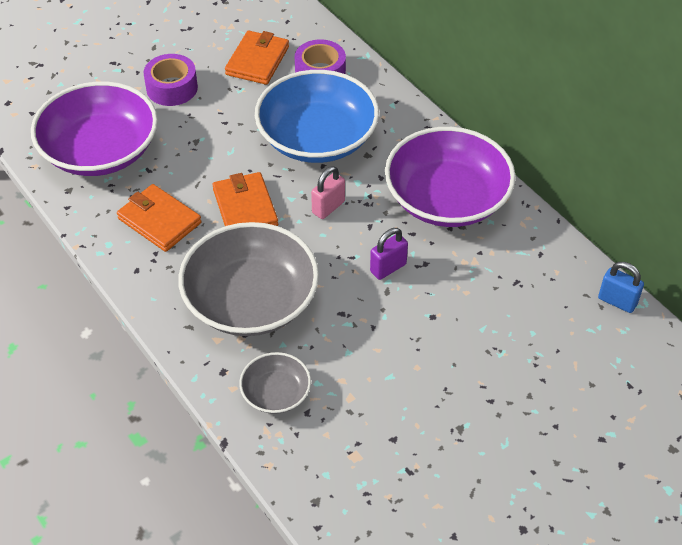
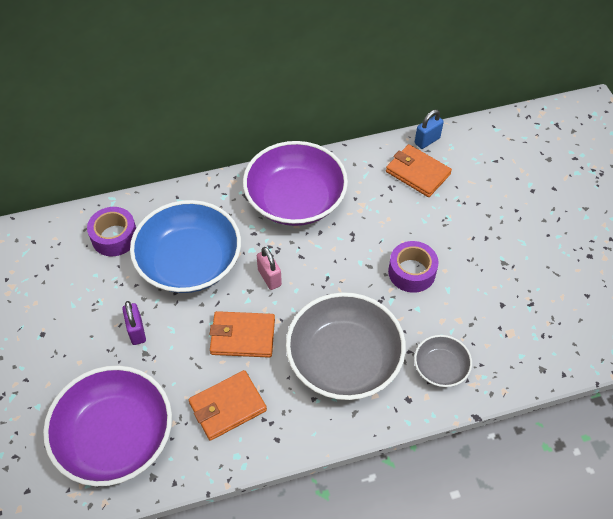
camera: 70 degrees left, 5 degrees up
purple tape [143,54,198,106] -> purple tape moved to [388,241,439,293]
orange wallet [225,31,289,85] -> orange wallet moved to [386,144,452,197]
purple padlock [370,228,408,280] -> purple padlock moved to [122,301,146,345]

